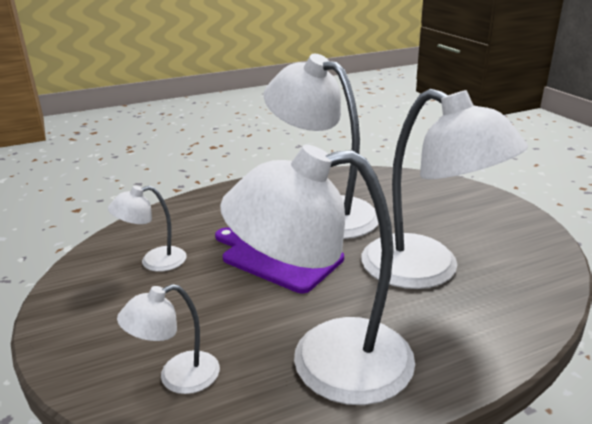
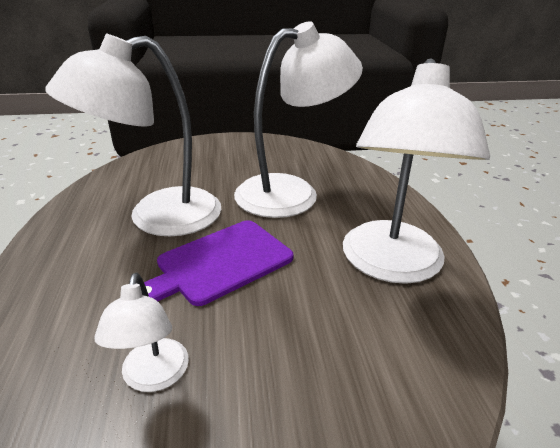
camera: 75 degrees left, 5 degrees up
white lamp [117,284,220,394] -> none

